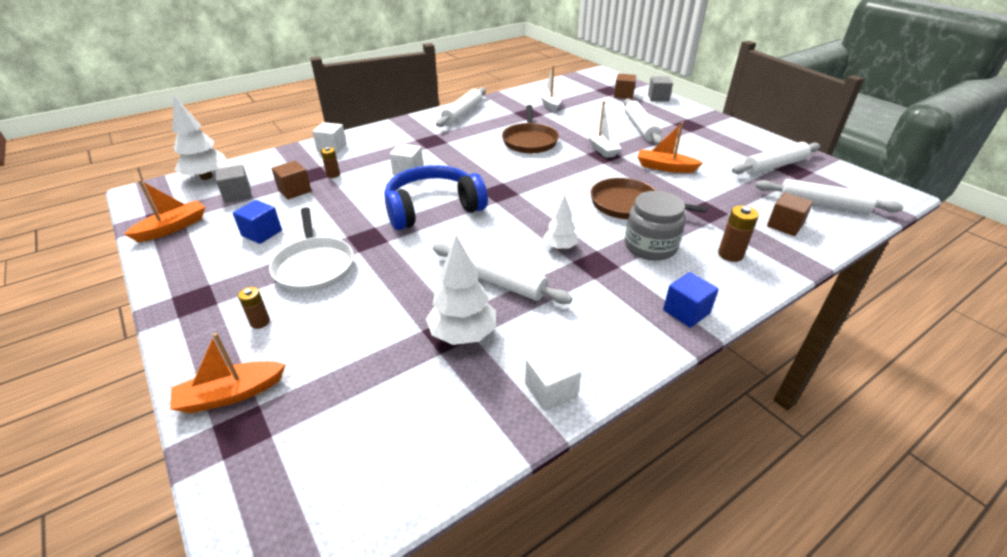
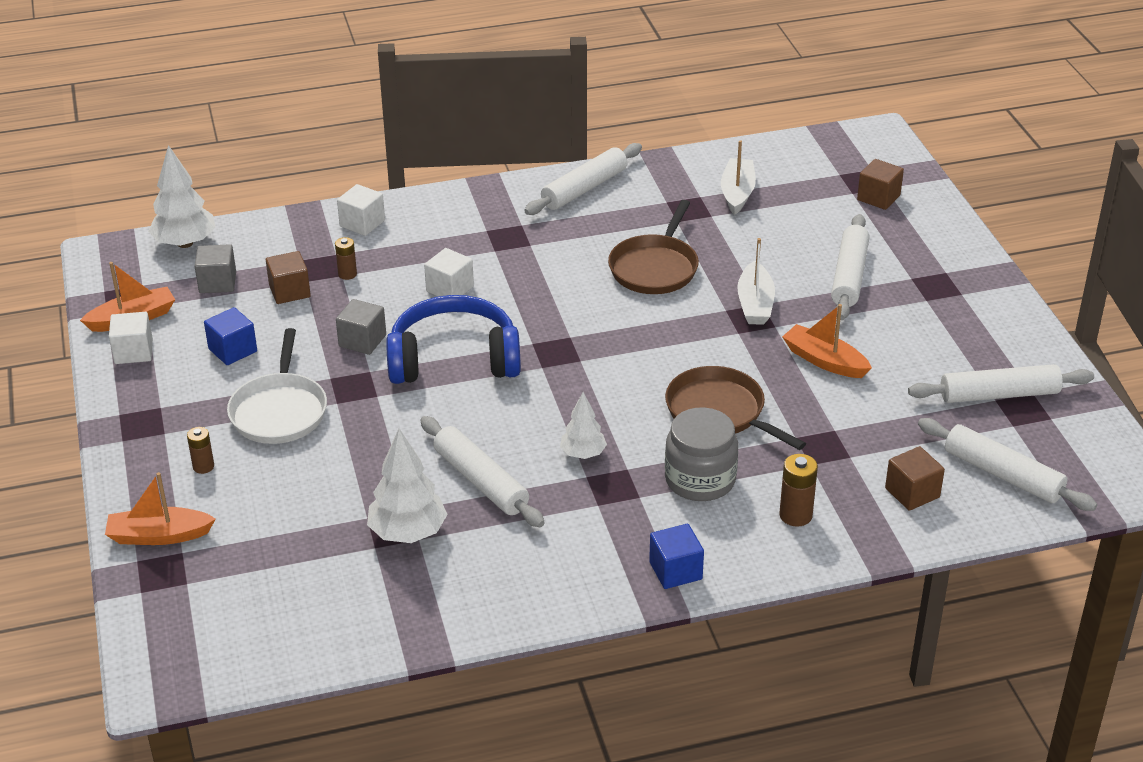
camera: 20 degrees right, 0 degrees up
white cube [525,345,581,411] -> white cube moved to [109,312,153,364]
grey cube [648,76,673,102] -> grey cube moved to [336,299,386,355]

